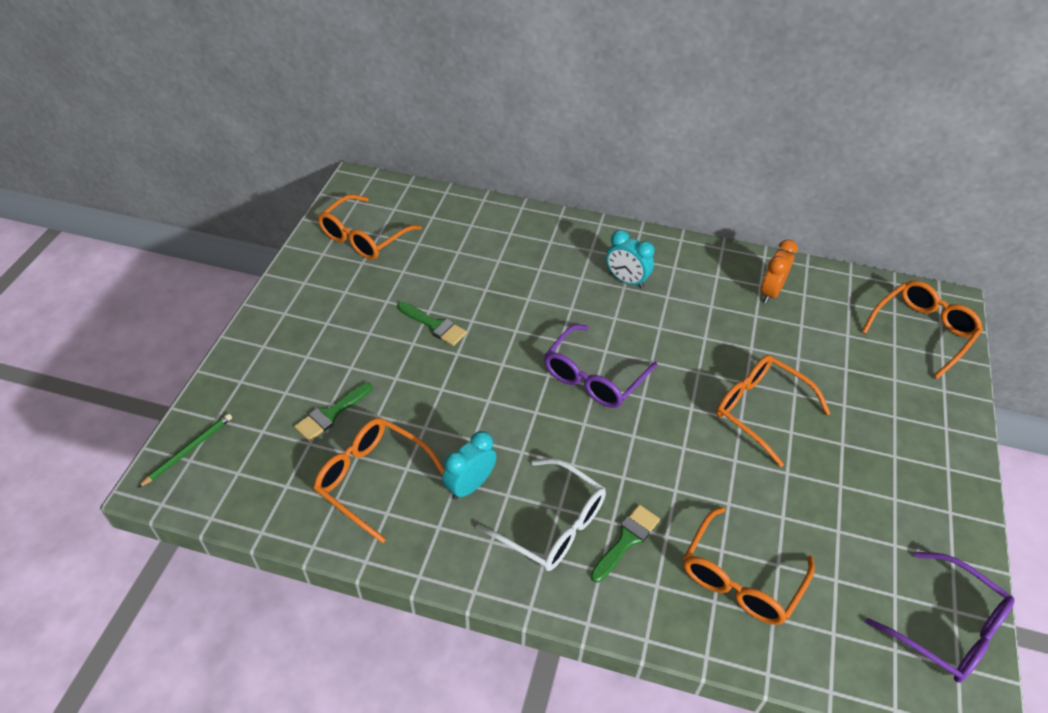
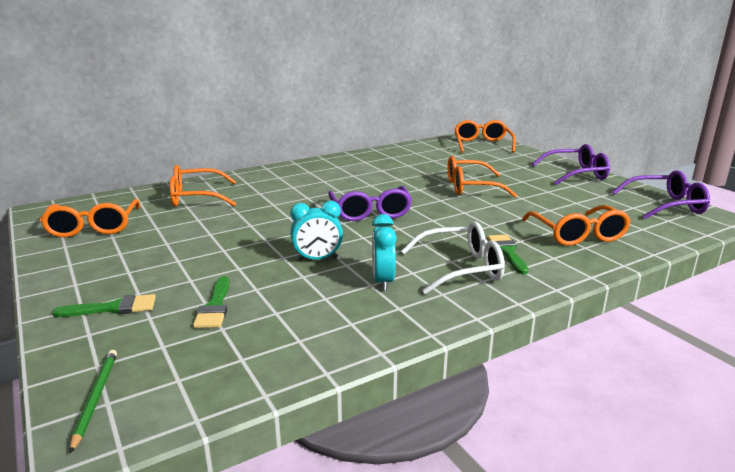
camera: 45 degrees left, 25 degrees down
orange glasses [313,418,444,543] -> orange glasses moved to [170,165,236,207]
green brush [398,302,467,346] -> green brush moved to [52,294,156,317]
turquoise clock [606,230,654,288] -> turquoise clock moved to [290,201,343,261]
orange clock [760,239,798,303] -> none
none -> purple glasses [532,144,610,185]

